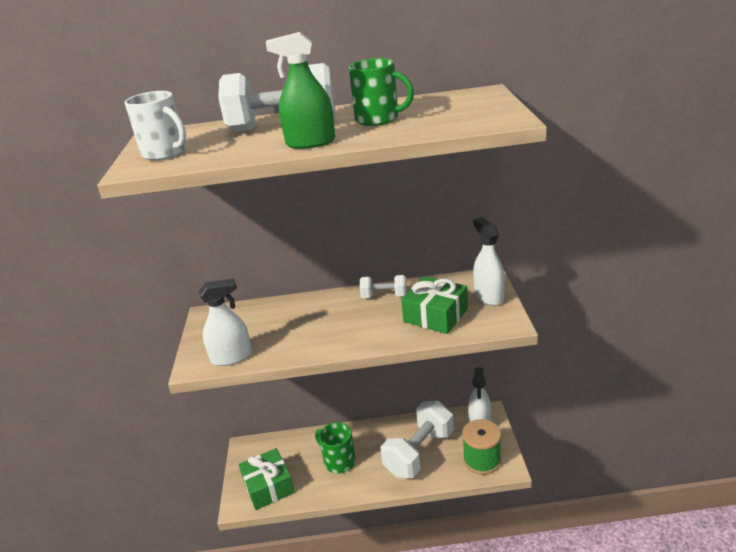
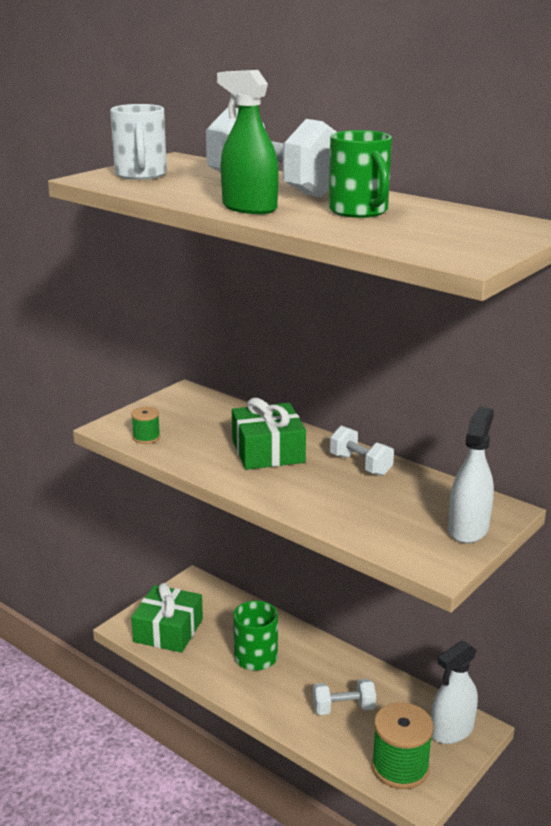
camera: 40 degrees right, 5 degrees down
white spray bottle [199,278,252,366] -> green spool [131,406,160,444]
white dumbbell [380,401,454,478] -> white dumbbell [313,679,376,715], size x0.51
green gift [401,276,468,334] -> green gift moved to [232,398,306,470]

